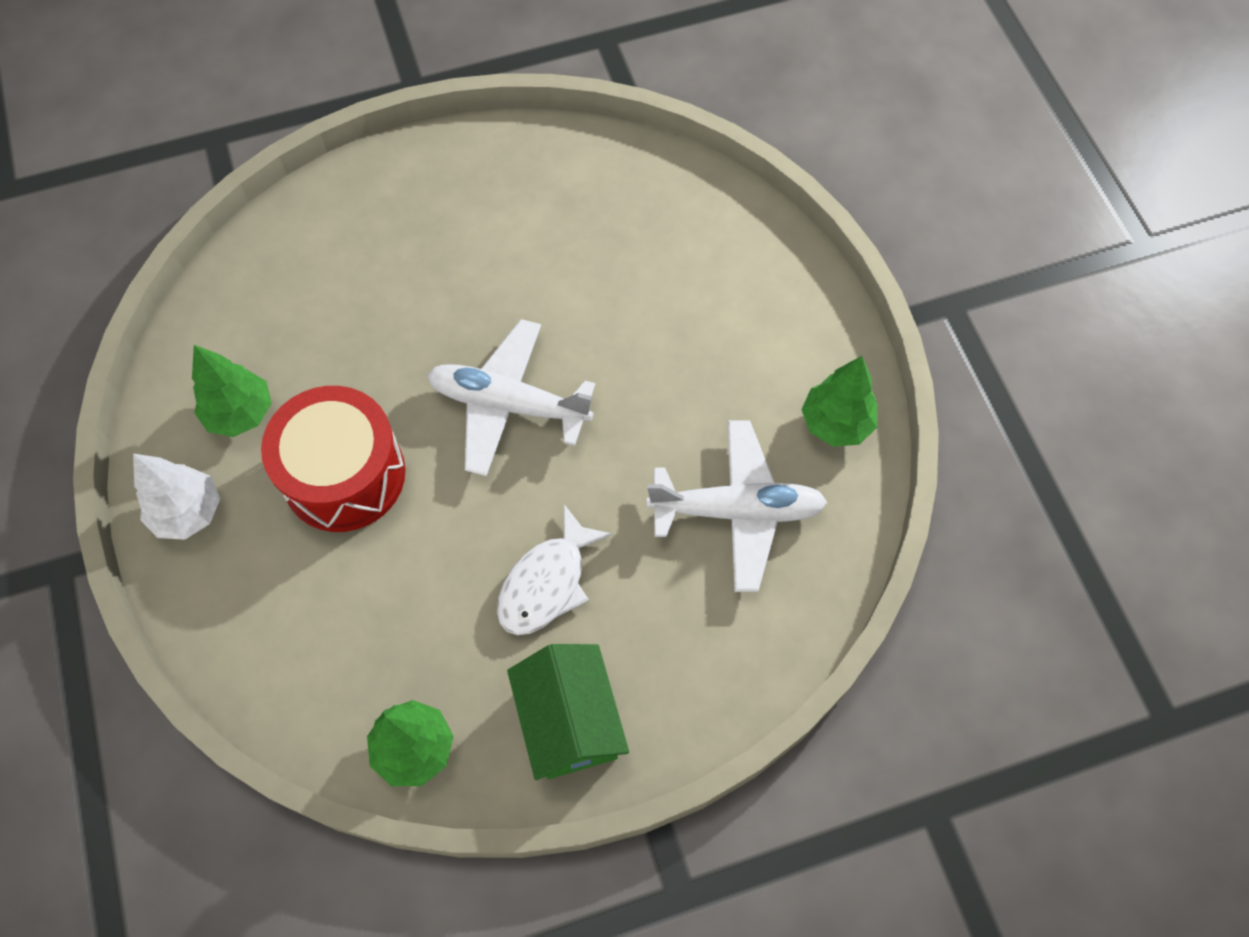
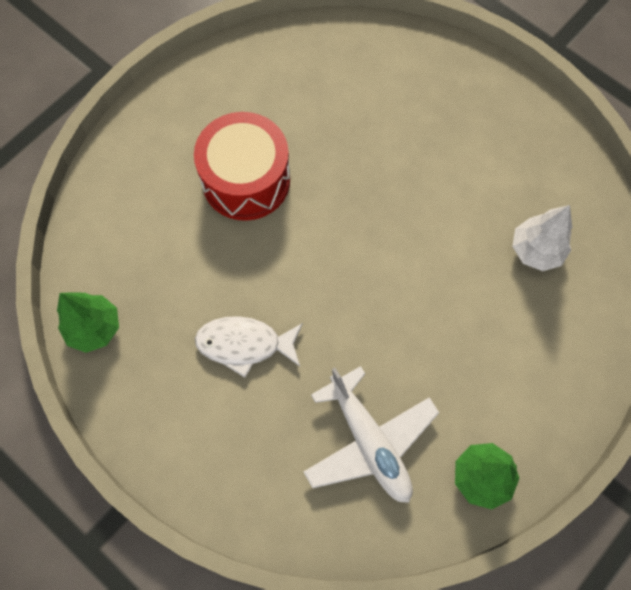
camera: 60 degrees right, 5 degrees up
white tree [133,454,220,540] -> white tree moved to [512,205,572,271]
green tree [192,345,272,437] -> none
white plane [427,319,595,476] -> none
green house [507,644,629,780] -> none

